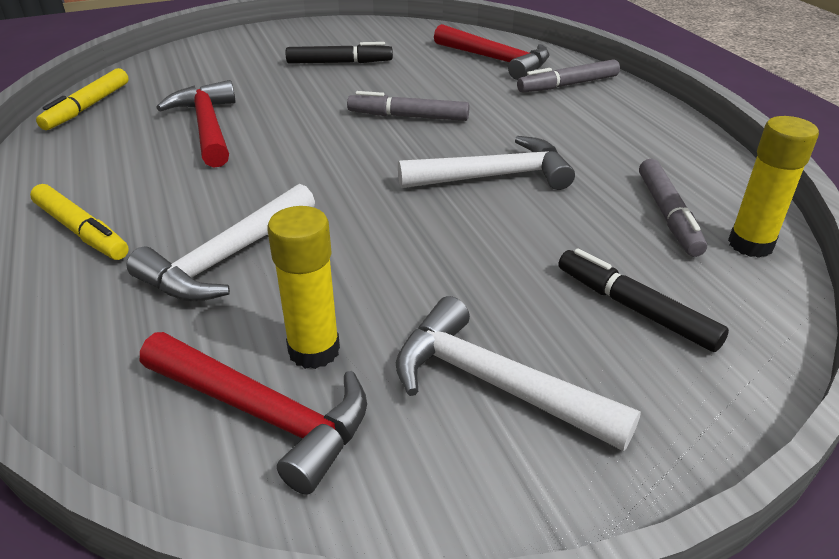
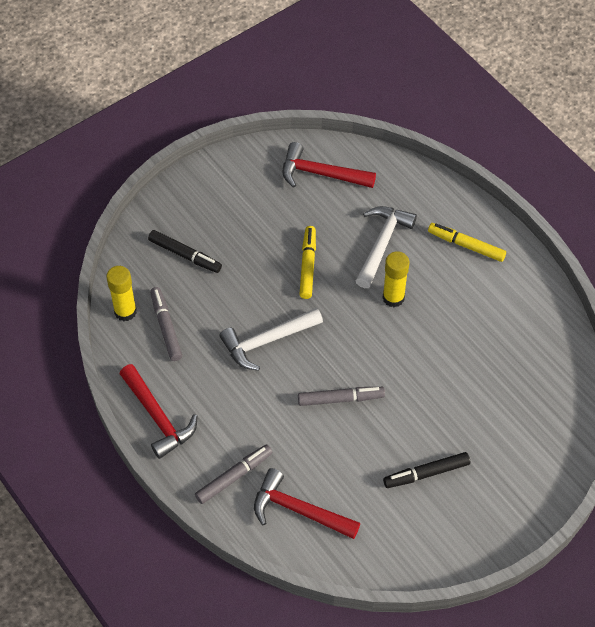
camera: 165 degrees right, 20 degrees up
yellow marker [36,68,129,130] -> yellow marker moved to [299,226,316,299]
red hammer [156,80,236,168] -> red hammer moved to [119,364,198,459]
yellow glue stick [267,206,340,369] -> yellow glue stick moved to [382,251,410,307]
white hammer [396,296,641,451] -> none

